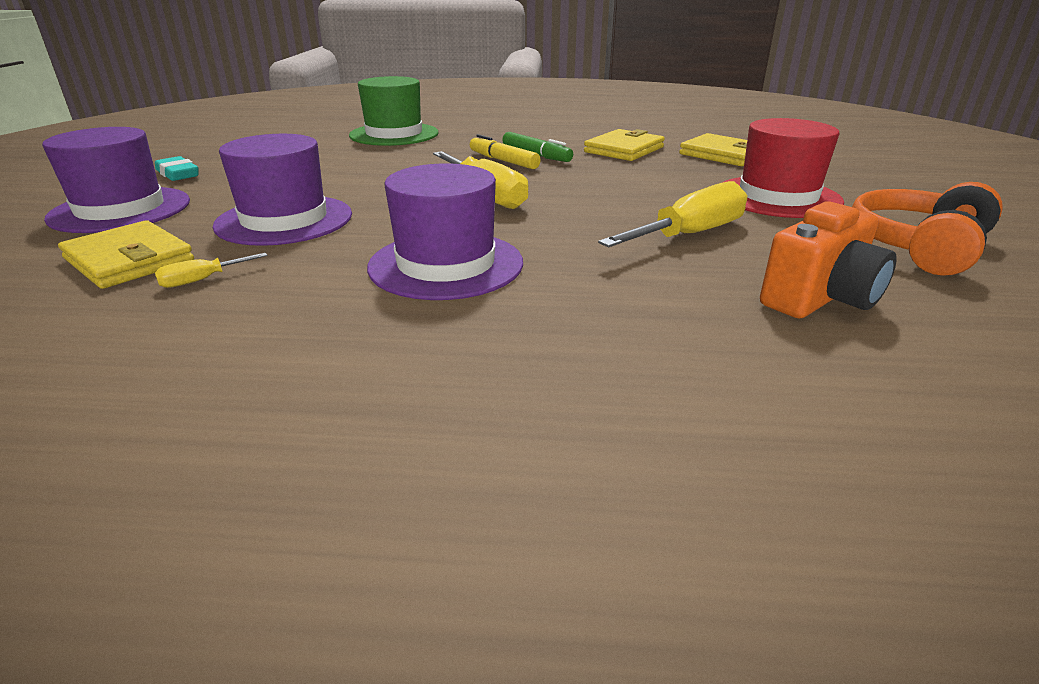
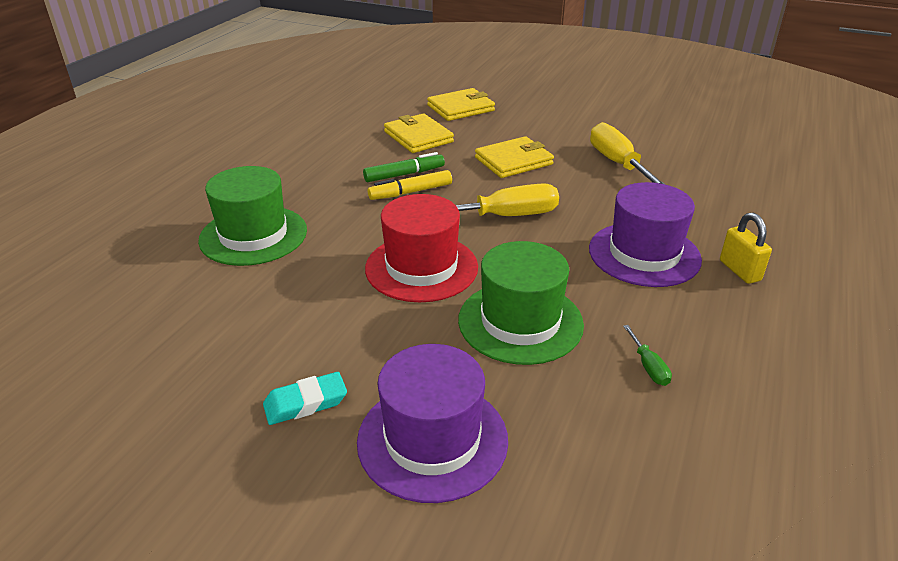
camera: 70 degrees left, 5 degrees up
yellow wallet [58,220,194,289] -> yellow wallet moved to [475,136,554,178]
yellow screwdriver [155,253,267,288] -> green screwdriver [623,325,672,386]
purple hat [213,134,352,246] -> green hat [458,241,584,365]
red hat [722,118,844,218] -> red hat moved to [365,194,478,302]
orange camera [760,201,897,318] -> none
orange headphones [852,182,1003,276] -> none
none -> yellow padlock [720,213,772,284]

